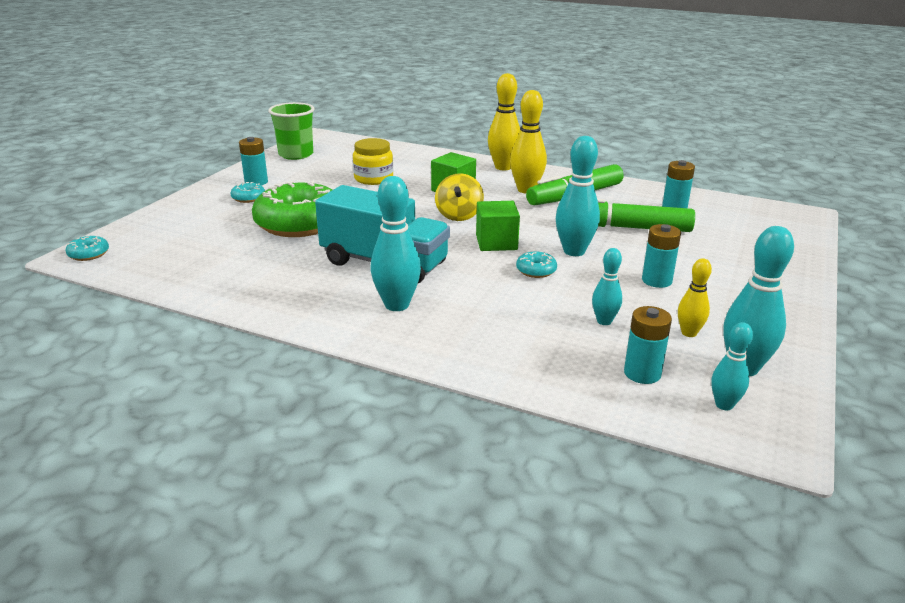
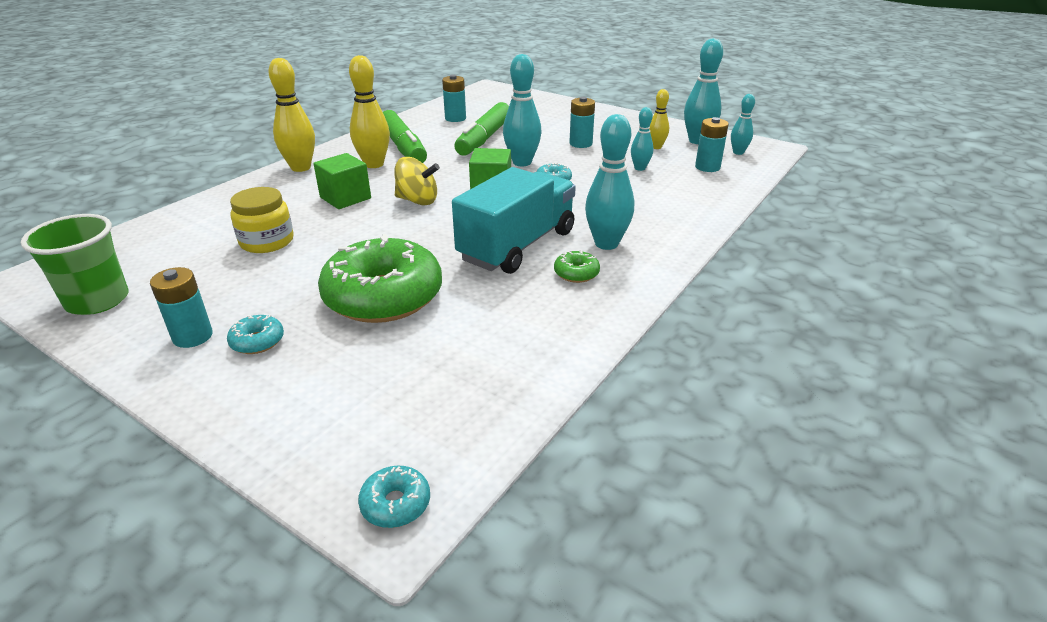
camera: 80 degrees left, 5 degrees up
none -> green donut [554,250,600,283]

